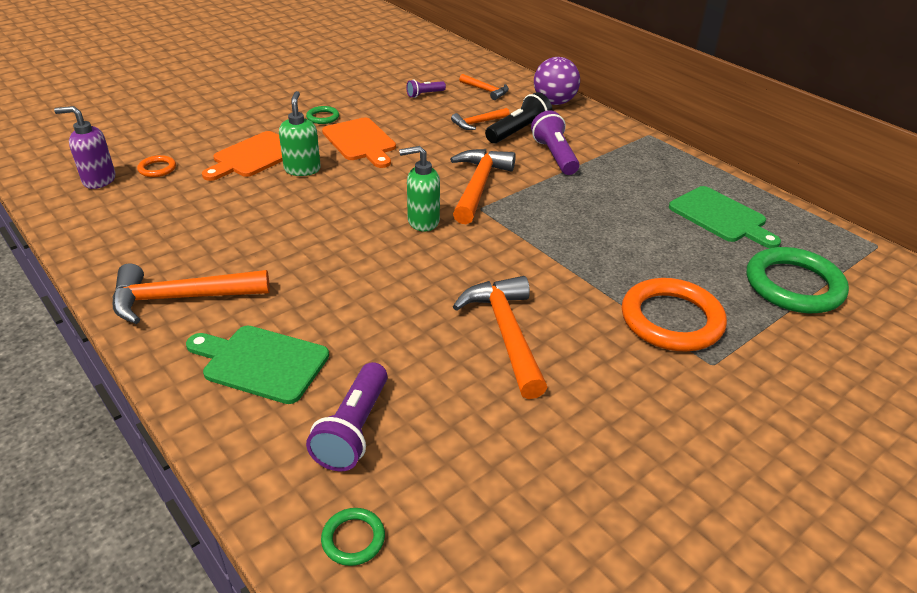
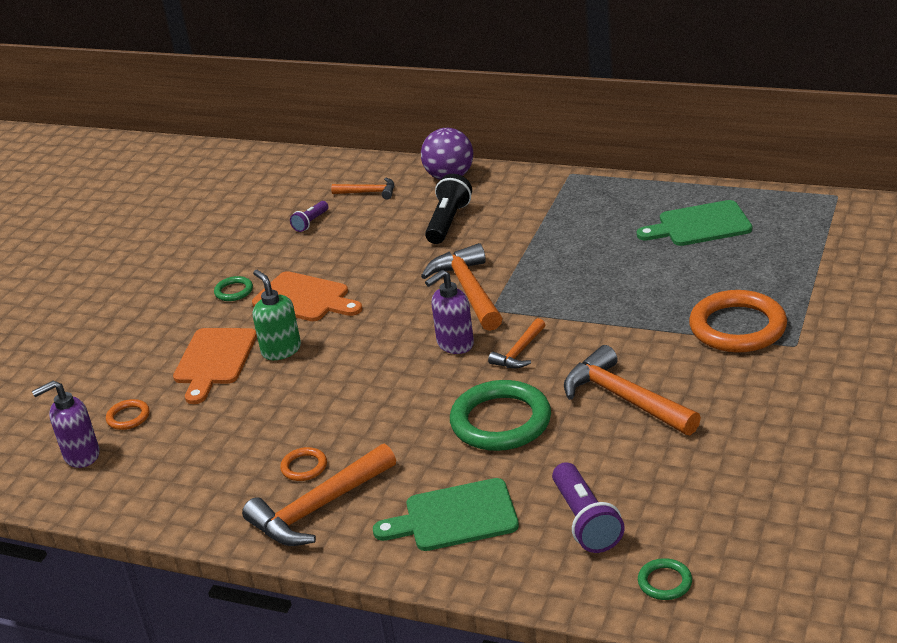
camera: 25 degrees left, 5 degrees down
green soap dispenser [399,146,440,231] -> purple soap dispenser [425,270,474,354]
orange hammer [451,108,510,130] -> orange hammer moved to [488,318,545,368]
purple flashlight [531,111,579,175] -> none
green cutting board [669,186,781,248] -> green cutting board turned 150 degrees clockwise [637,200,752,246]
green ring [747,247,849,313] -> green ring moved to [450,380,551,451]
none -> orange ring [280,447,327,481]

